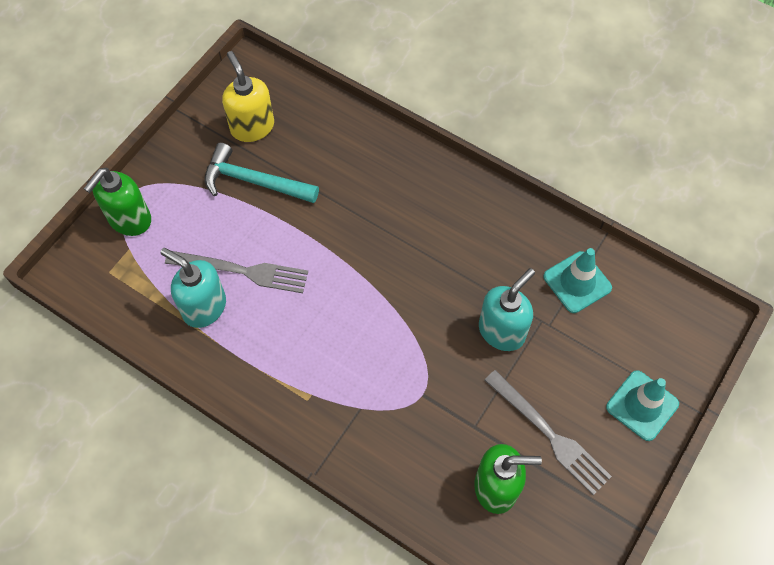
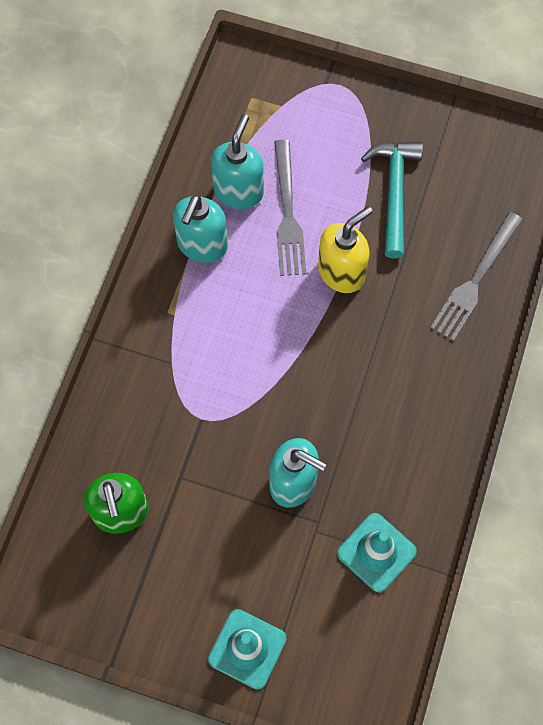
camera: 75 degrees right, 5 degrees up
green soap dispenser [84,168,151,236] -> none
yellow soap dispenser [222,51,274,142] -> yellow soap dispenser moved to [318,206,373,293]
grey fork [484,370,612,495] -> grey fork moved to [430,212,523,341]
none -> turquoise soap dispenser [173,194,228,263]

